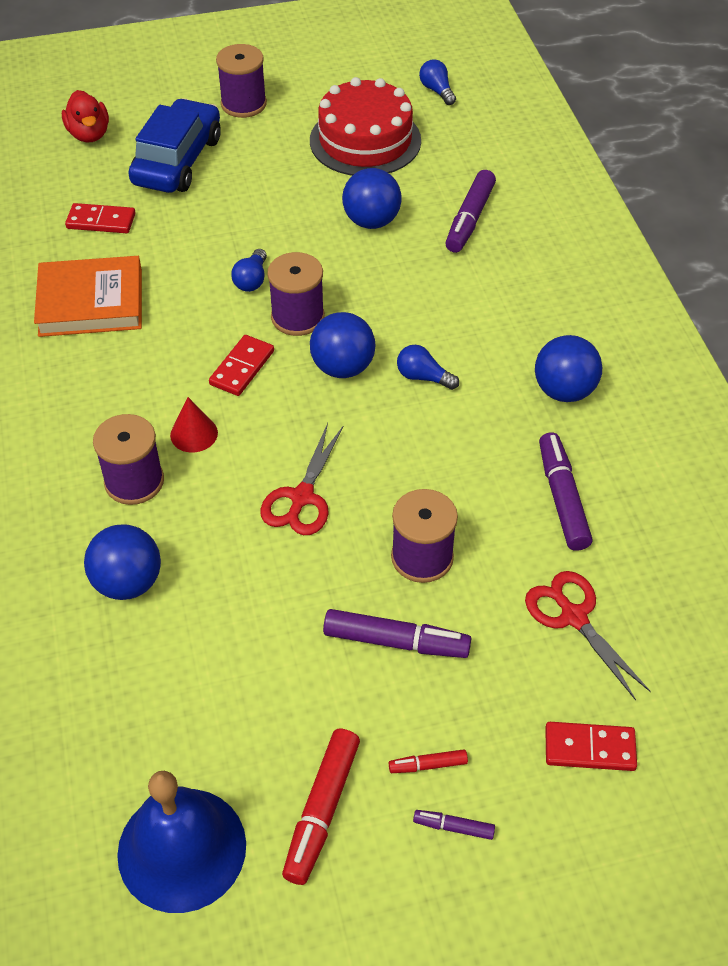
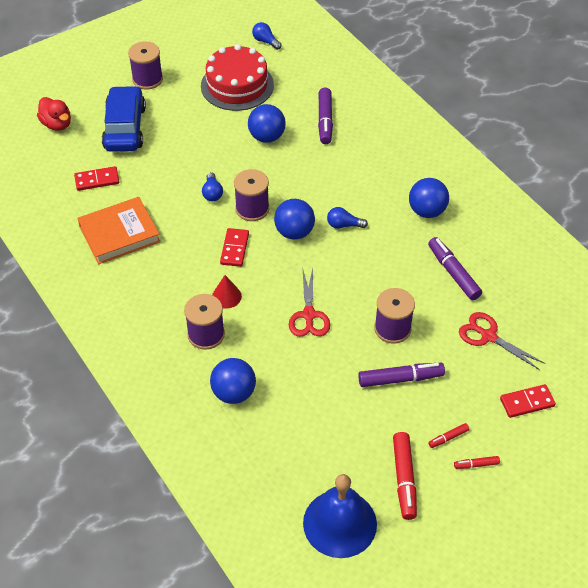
camera: 20 degrees left, 0 degrees up
purple marker [413,810,495,840] -> red marker [454,456,500,469]

